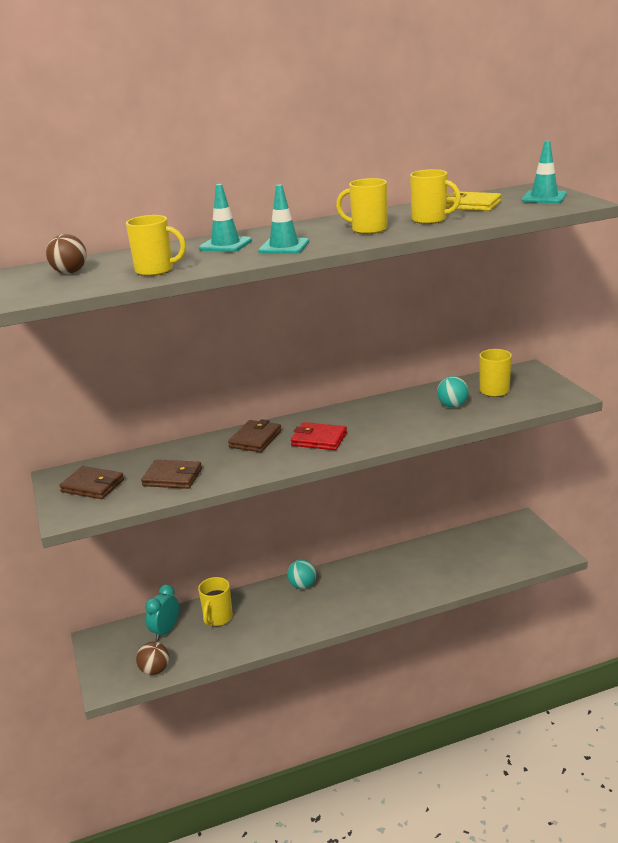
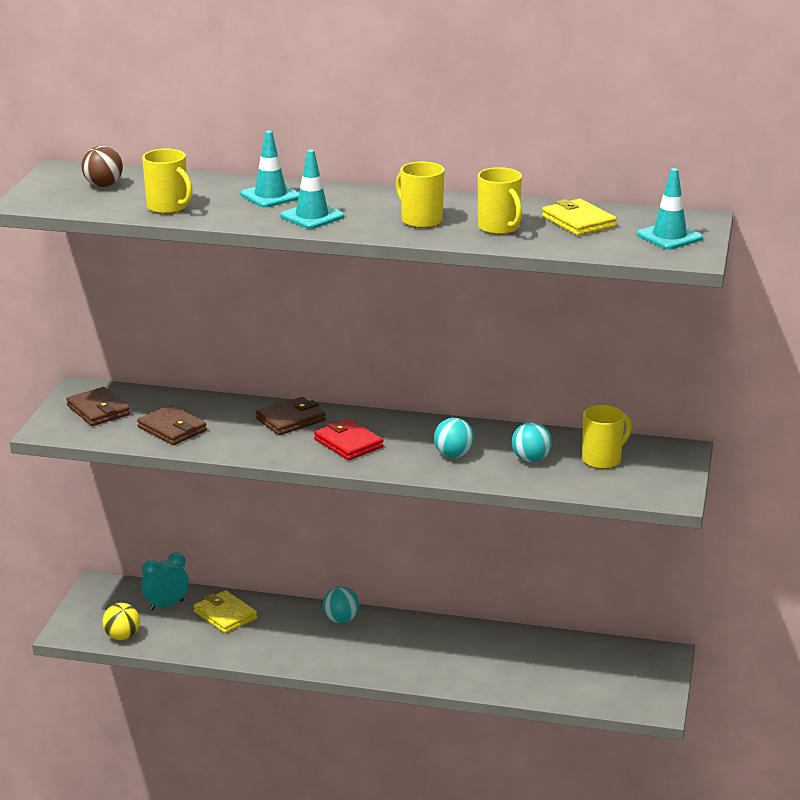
camera: 30 degrees right, 0 degrees up
brown ball [136,642,169,675] -> yellow ball [102,603,140,640]
yellow mug [198,577,233,626] -> yellow wallet [194,590,257,633]
none -> turquoise ball [434,418,474,458]

